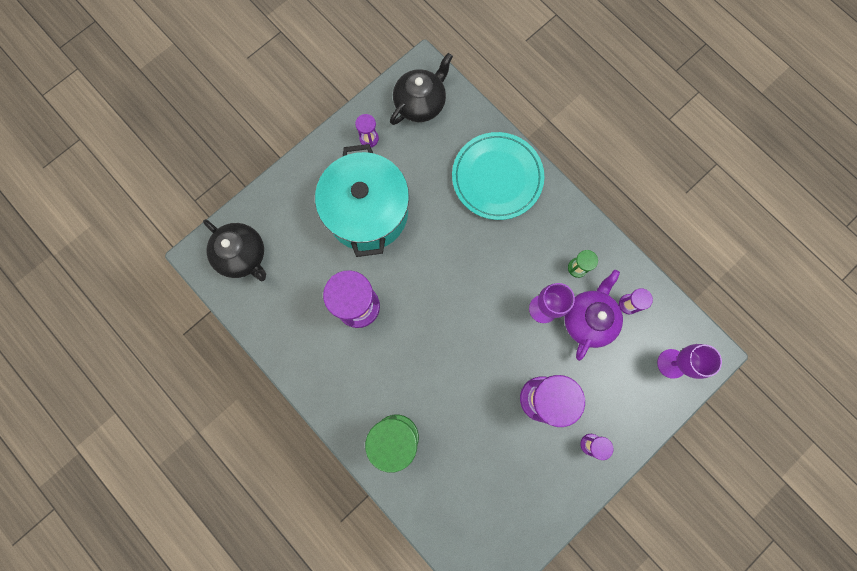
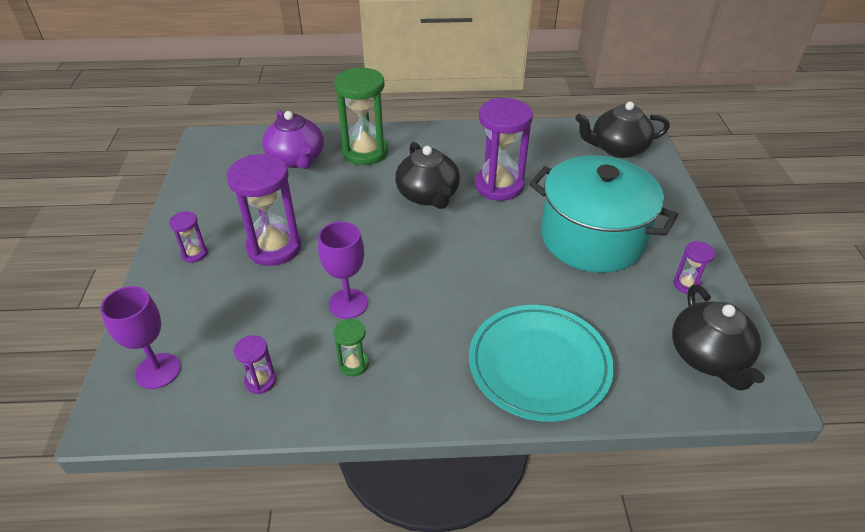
camera: 130 degrees right, 35 degrees down
purple teapot [564,270,623,361] -> purple teapot moved to [262,110,324,169]
none -> black teapot [395,142,460,209]

